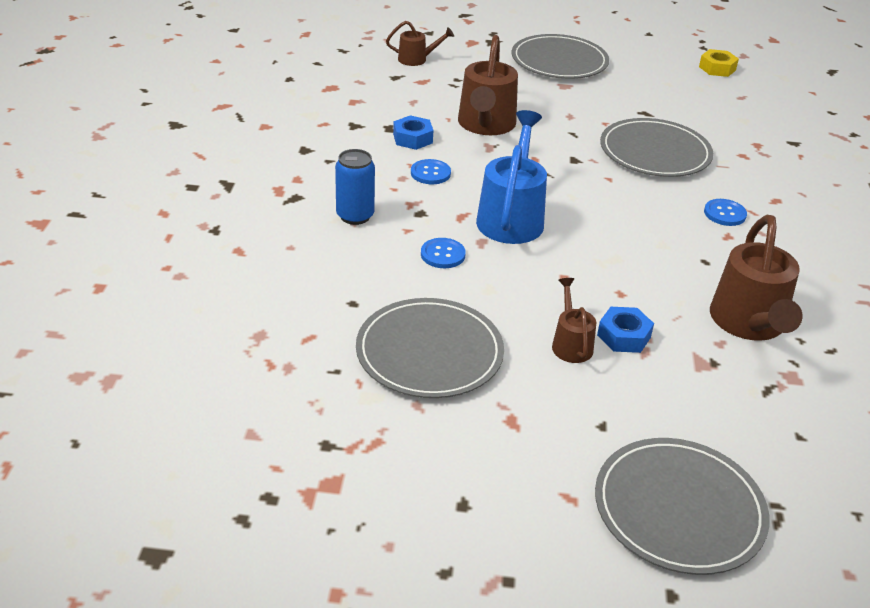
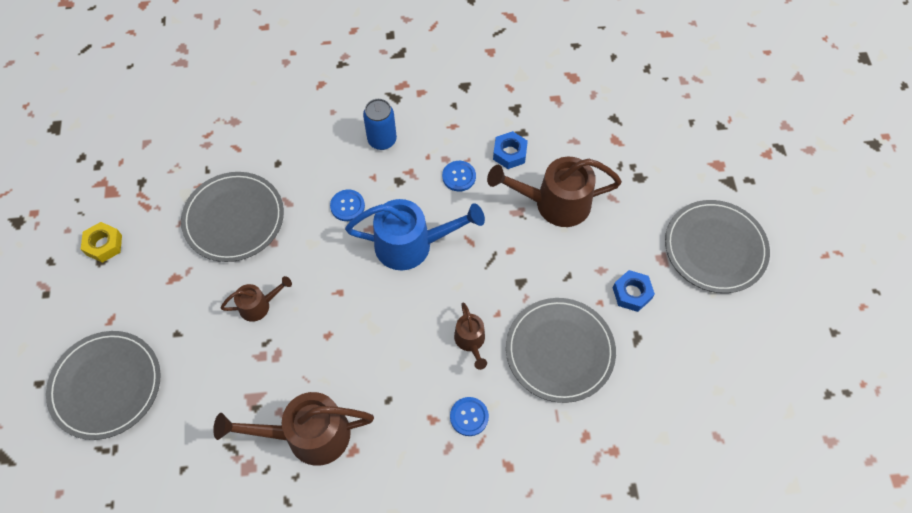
camera: 80 degrees right, 25 degrees up
brown watering can [386,21,454,66] -> brown watering can moved to [454,302,487,370]
blue nut [597,307,654,353] -> blue nut moved to [613,270,655,312]
yellow nut [699,49,739,77] -> yellow nut moved to [81,222,122,263]

